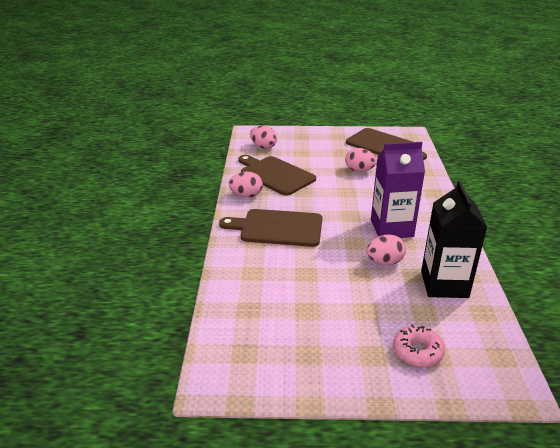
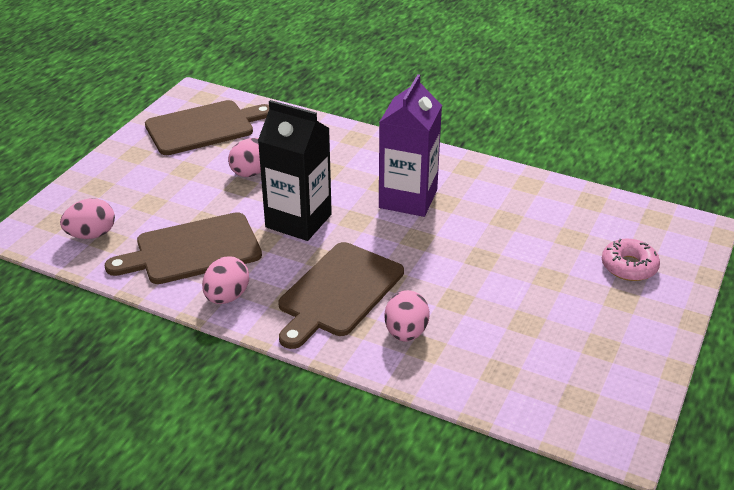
camera: 65 degrees left, 5 degrees up
pink egg [366,234,406,265] -> pink egg moved to [385,290,430,341]
black carton [421,181,487,298] -> black carton moved to [258,100,332,241]

